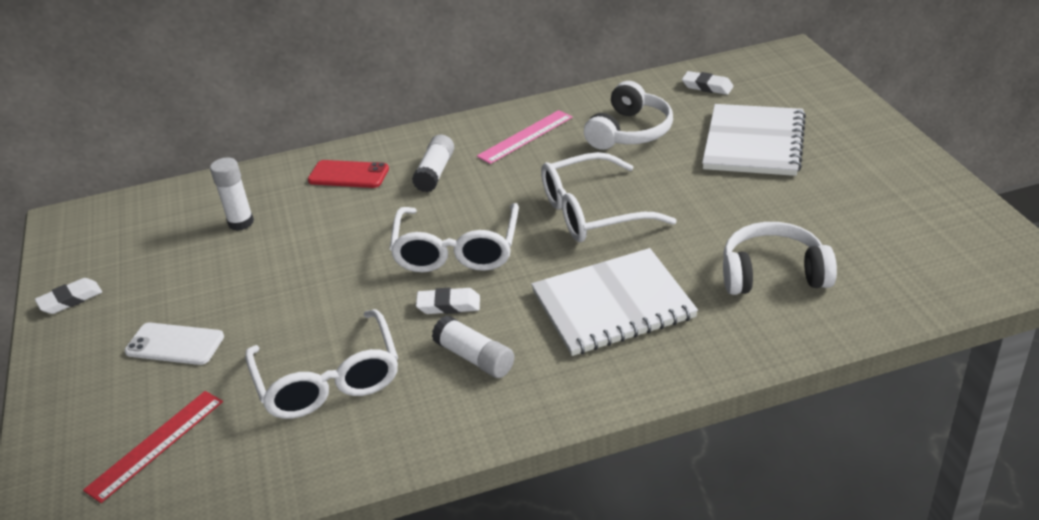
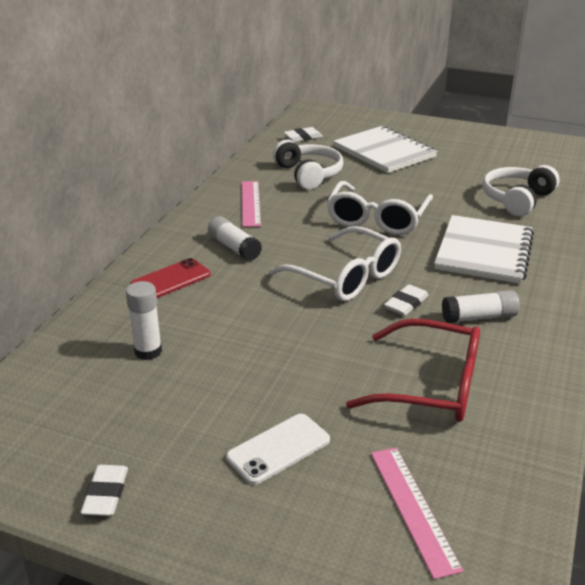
camera: 55 degrees left, 5 degrees down
red ruler [83,391,223,503] -> pink ruler [371,448,463,579]
white glasses [245,309,398,419] -> red glasses [346,319,480,422]

